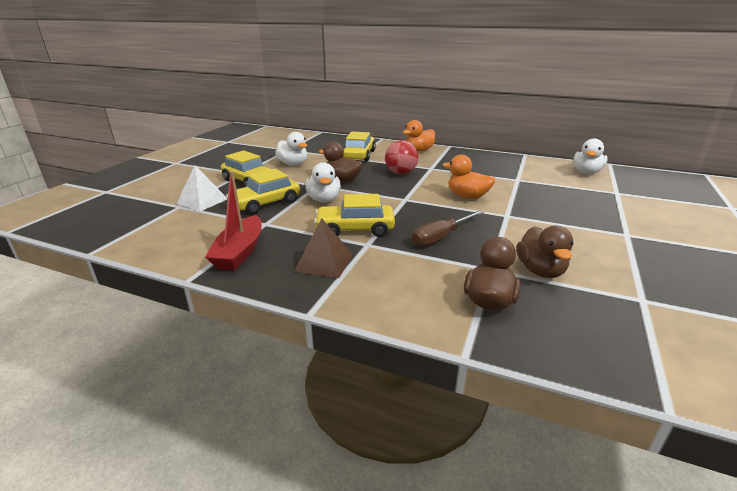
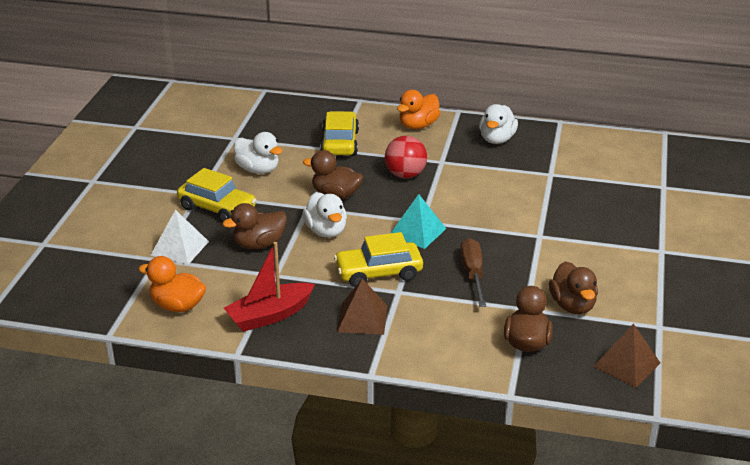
camera: 10 degrees left, 5 degrees up
red boat [205,171,262,270] -> red boat turned 60 degrees clockwise [224,242,315,332]
yellow car [226,169,300,214] -> brown duck [222,203,287,249]
brown screwdriver [412,210,484,246] -> brown screwdriver turned 135 degrees clockwise [460,238,486,307]
orange duck [443,155,495,199] -> orange duck moved to [138,256,206,312]
white duck [573,139,608,174] -> white duck moved to [479,104,518,144]
none -> turquoise pyramid [391,194,446,249]
none -> brown pyramid [593,324,660,388]

